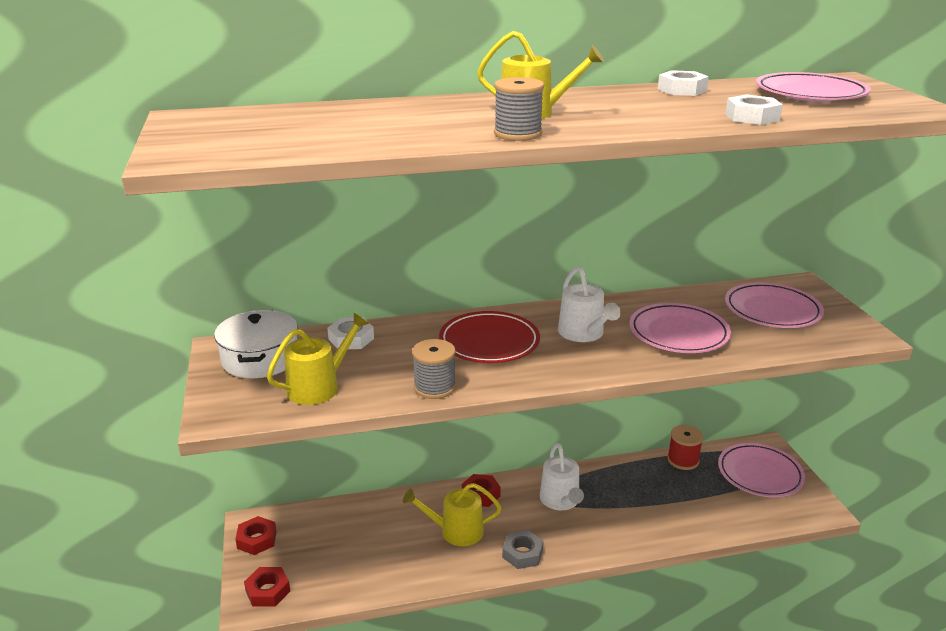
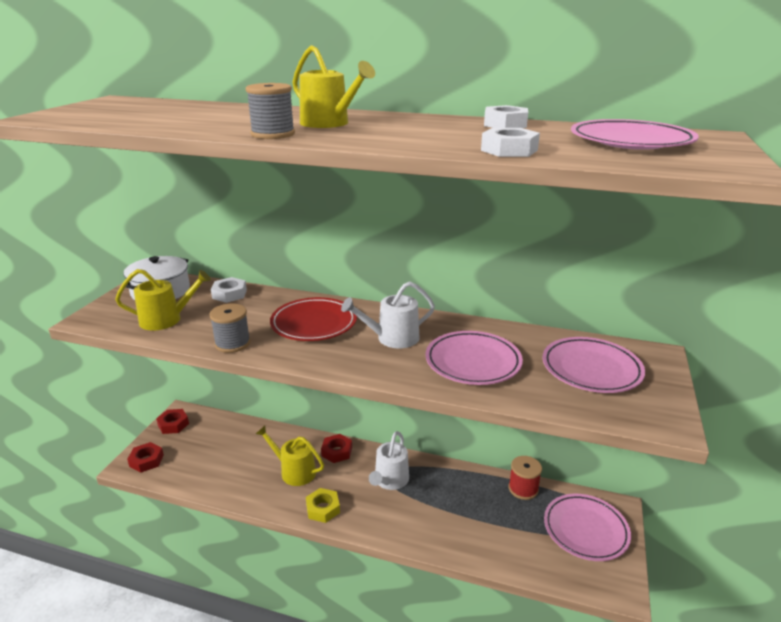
camera: 30 degrees right, 0 degrees up
grey nut [502,530,544,569] -> yellow nut [306,488,340,523]
white watering can [558,266,621,342] -> white watering can turned 60 degrees clockwise [341,281,435,348]

